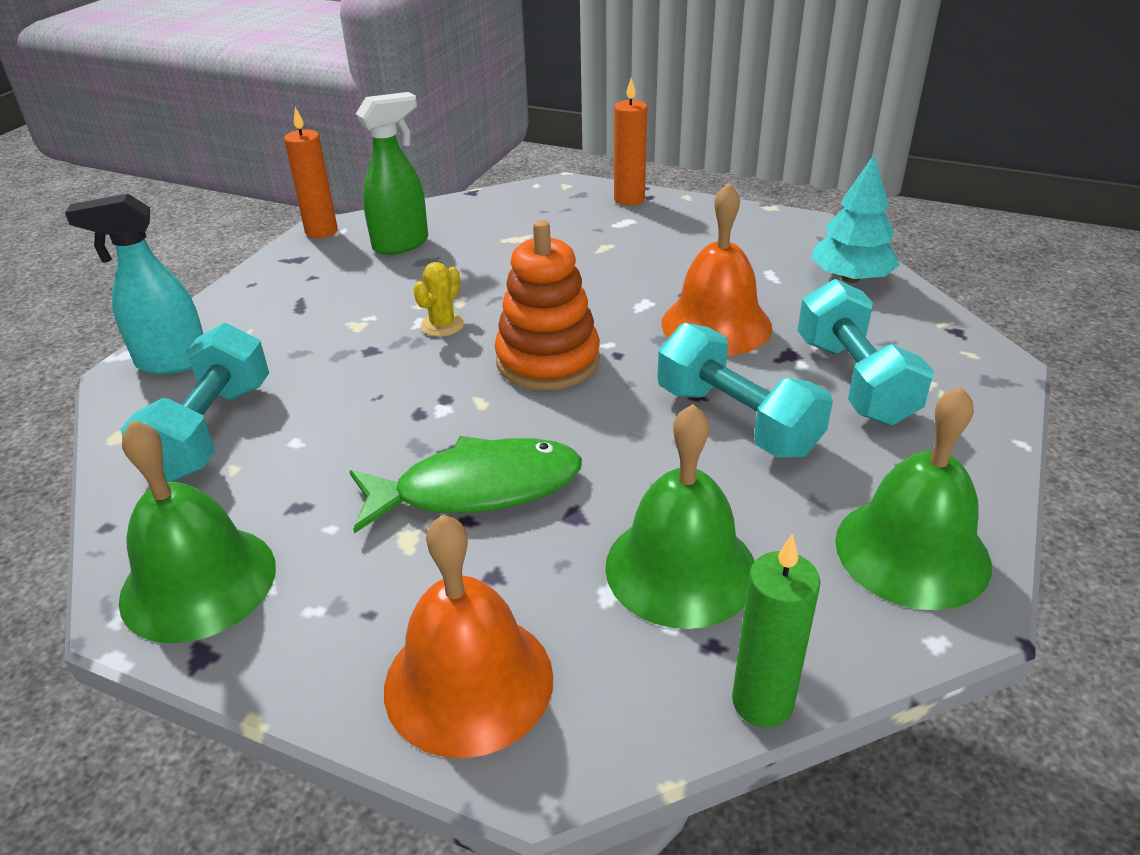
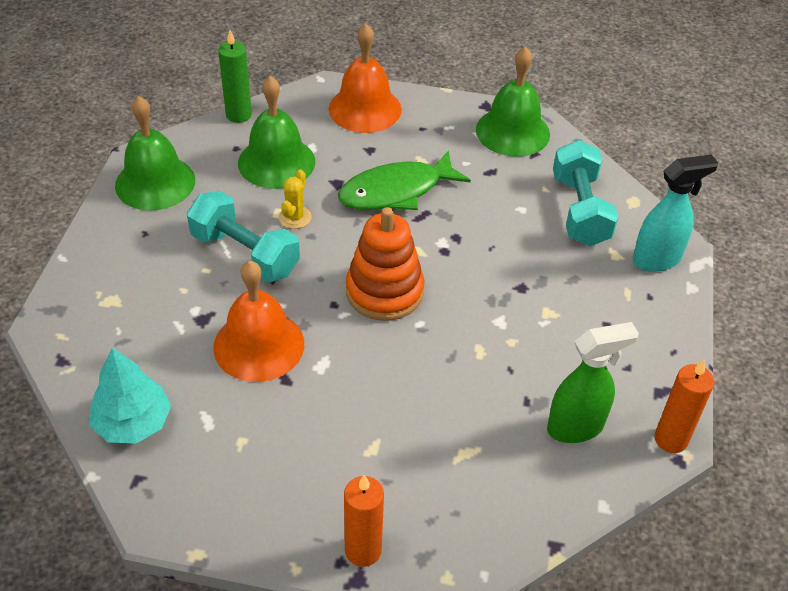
camera: 165 degrees right, 10 degrees up
green spray bottle [356,92,428,255] -> green spray bottle turned 150 degrees counterclockwise [547,322,639,443]
yellow cactus [413,262,464,337] -> yellow cactus moved to [279,170,312,229]
turquoise dumbbell [798,279,934,425] -> none

